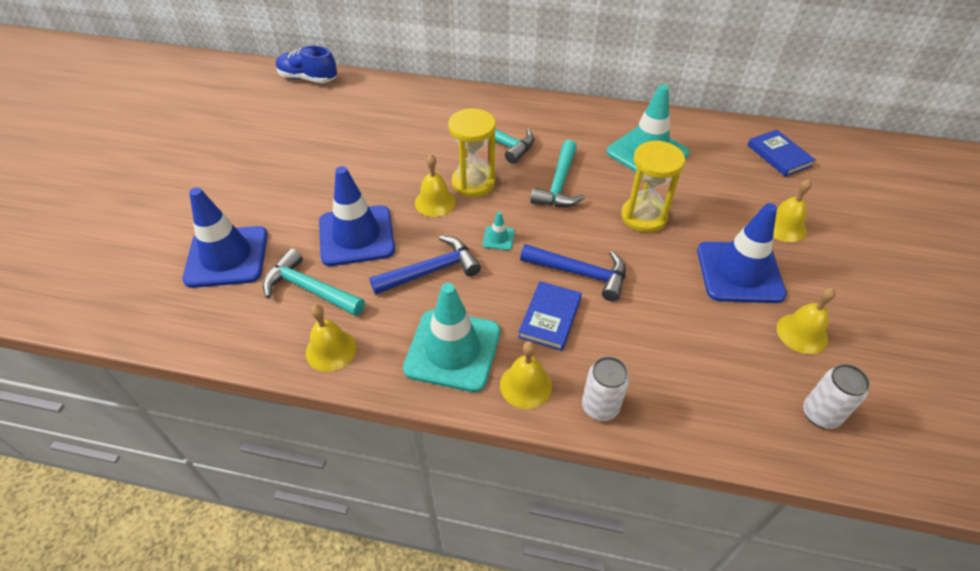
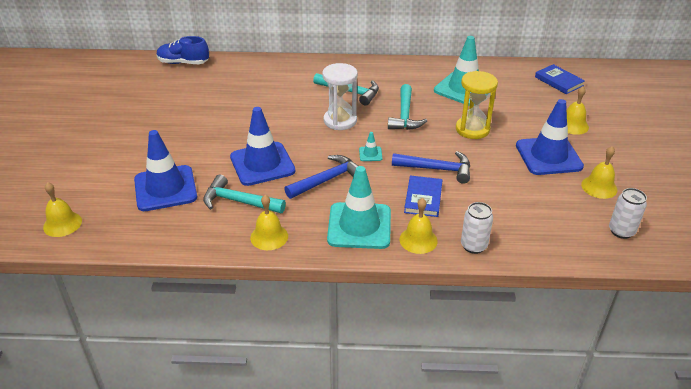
camera: 10 degrees left, 10 degrees down
yellow bell [415,154,456,217] -> yellow bell moved to [43,182,82,237]
yellow hourglass [448,108,496,197] -> white hourglass [322,63,358,130]

